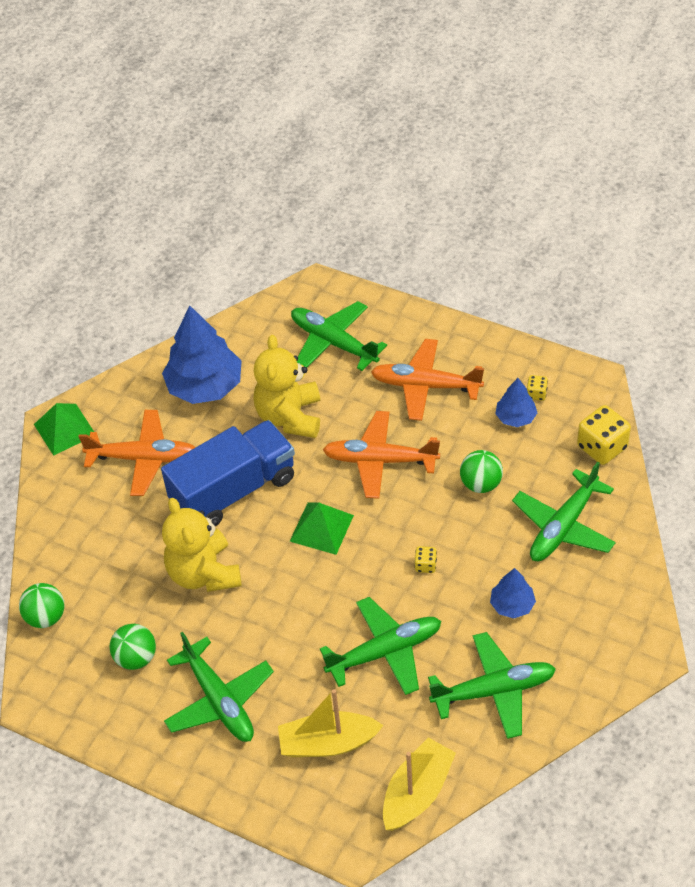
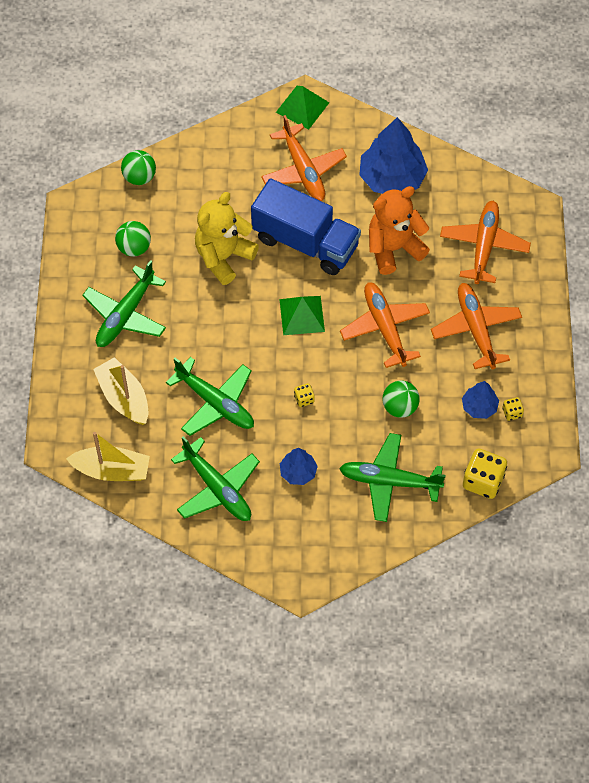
camera: 60 degrees right, 10 degrees up
yellow teddy bear [254,335,320,438] -> orange teddy bear [369,186,430,275]
green plane [291,301,387,371] -> orange plane [440,201,531,284]

